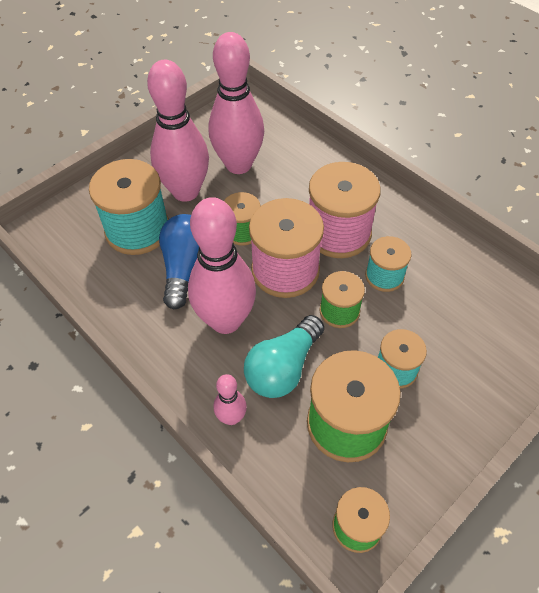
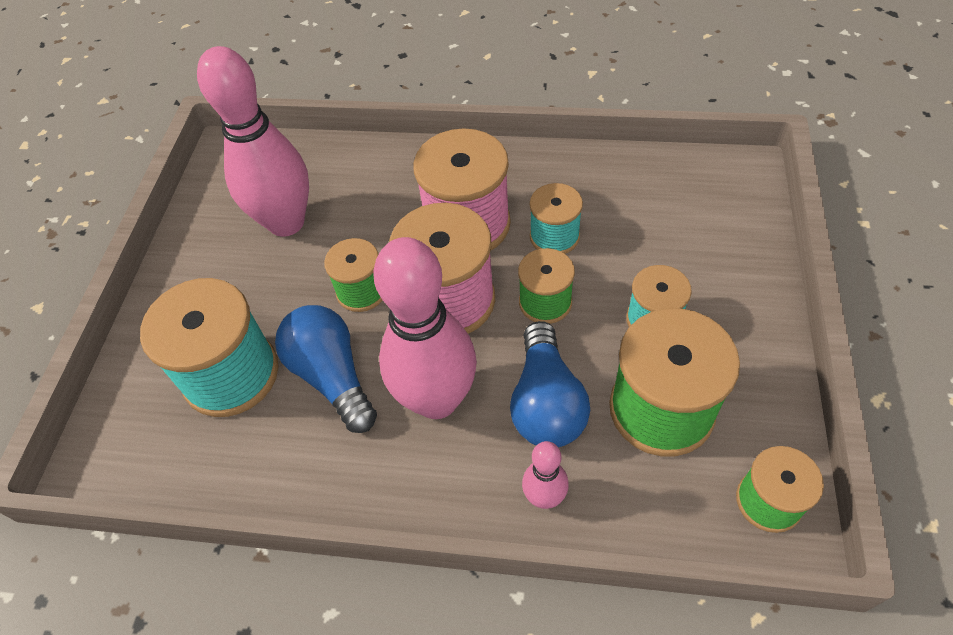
camera: 35 degrees left, 0 degrees up
pink bowling pin [147,60,209,202] -> none
turquoise light bulb [244,315,324,398] -> blue light bulb [510,321,590,447]

